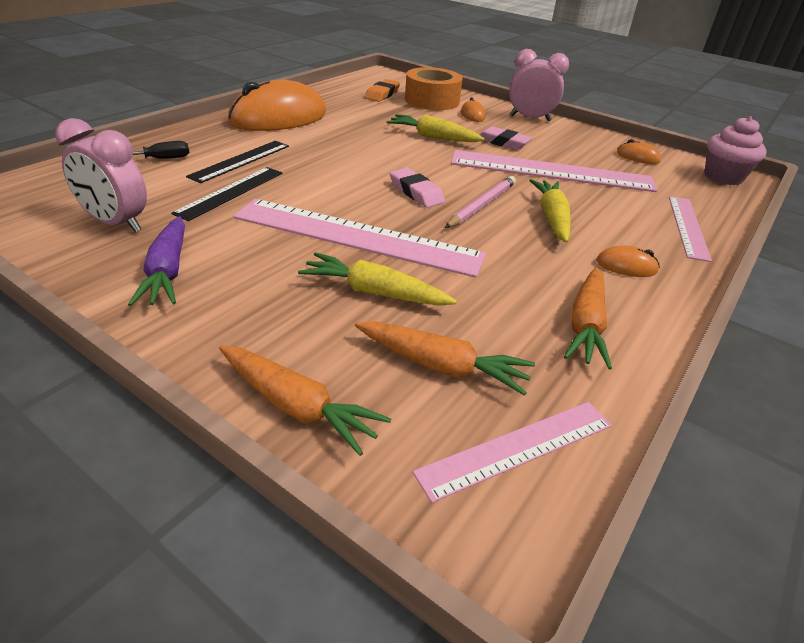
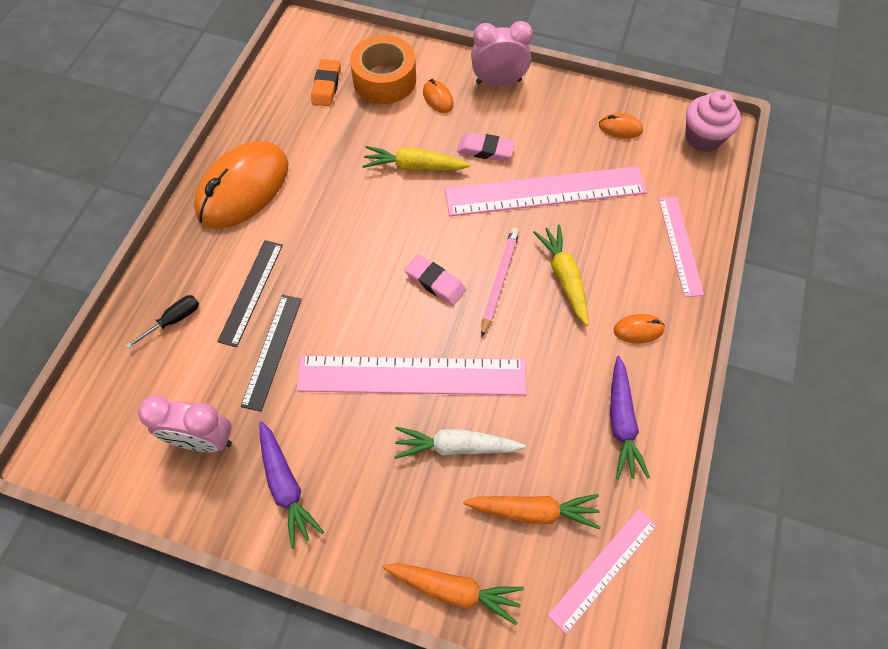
camera: 15 degrees left, 25 degrees up
yellow carrot [298,252,457,306] -> white carrot [394,427,526,459]
orange carrot [564,267,612,370] -> purple carrot [610,356,650,479]

